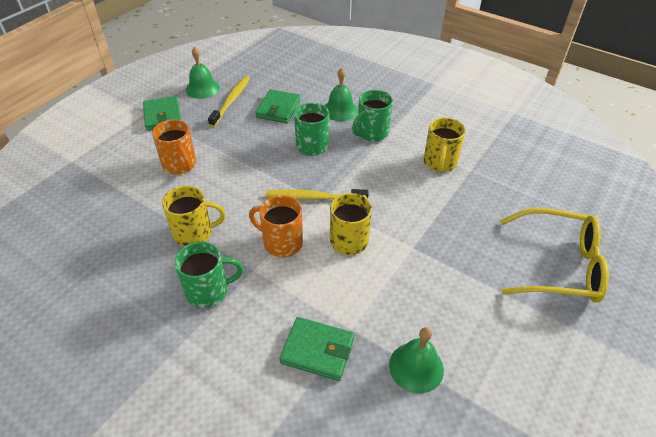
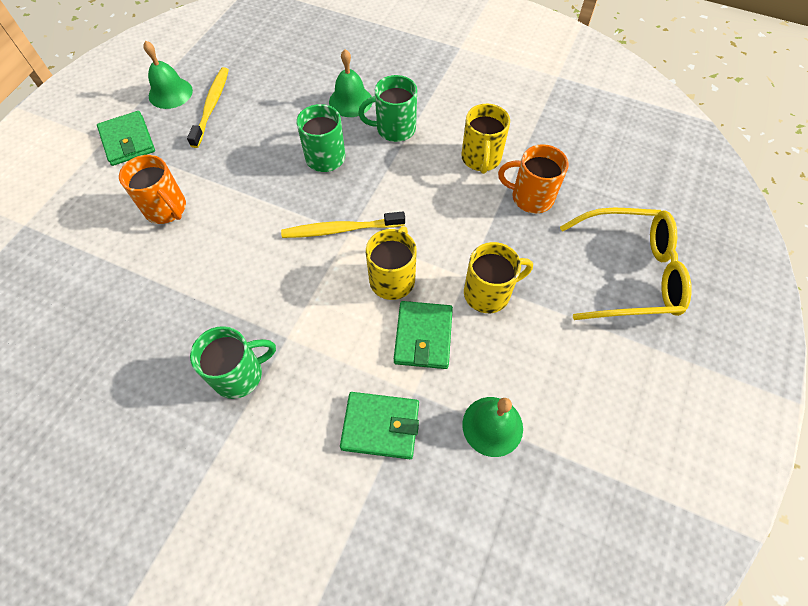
camera: 10 degrees left, 15 degrees up
yellow mug [162,186,226,247] -> yellow mug moved to [464,242,533,313]
orange mug [249,195,303,257] -> orange mug moved to [498,144,568,213]
green wallet [255,89,301,123] -> green wallet moved to [394,301,453,369]
green mug [352,90,393,142] -> green mug turned 45 degrees clockwise [358,75,417,142]

